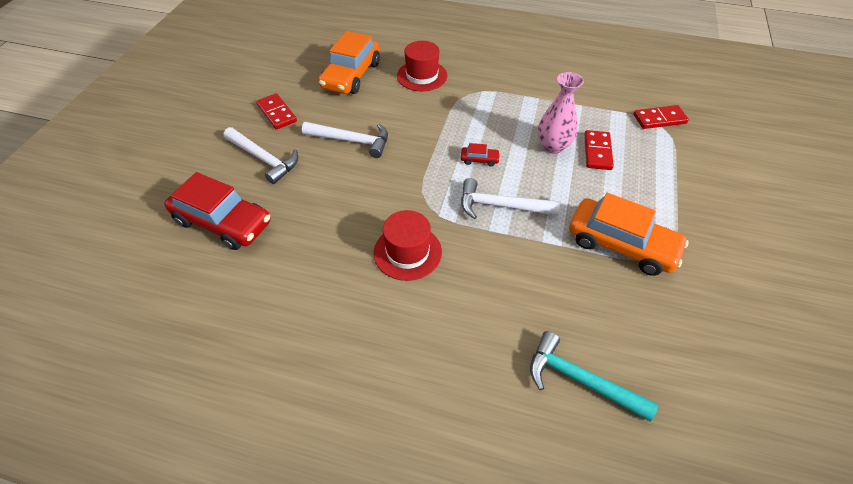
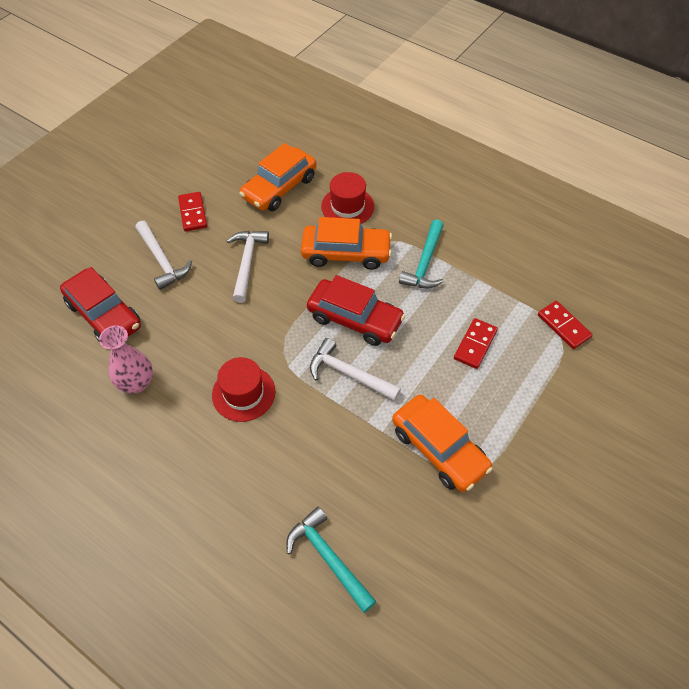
camera: 20 degrees right, 5 degrees up
white hammer [302,122,388,158] -> white hammer turned 120 degrees counterclockwise [227,231,269,303]
red car [461,143,500,167] -> red car [307,275,405,346], size x2.43
pink vase [537,72,584,154] -> pink vase moved to [99,325,153,393]
red domino [633,105,689,129] -> red domino turned 45 degrees clockwise [538,301,593,349]
none -> orange car [301,217,392,270]
none -> turquoise hammer [399,219,444,288]

